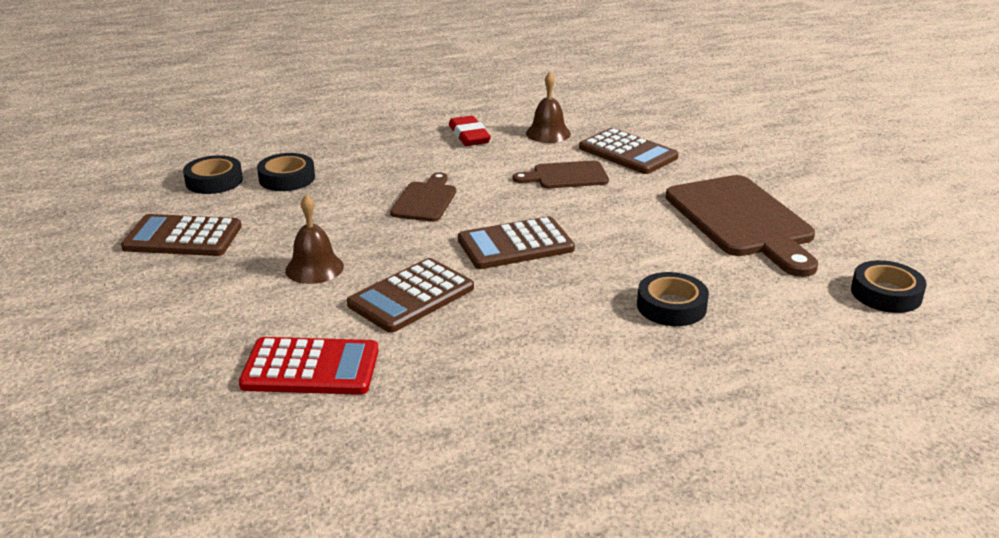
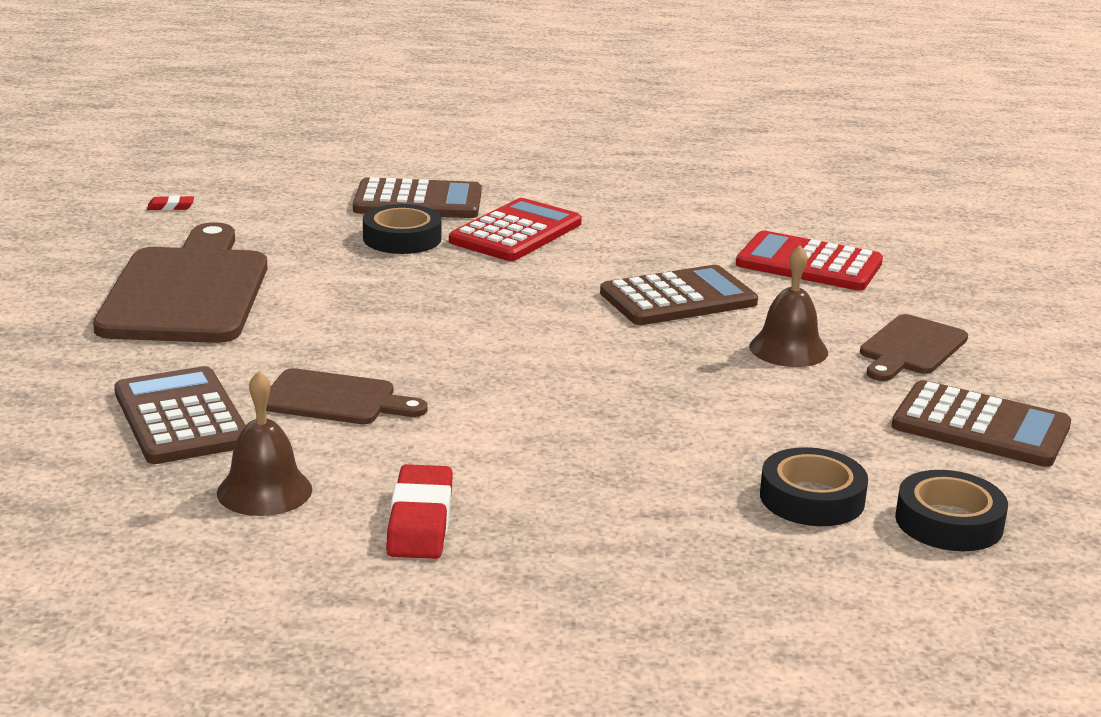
camera: 160 degrees left, 5 degrees down
brown cutting board [390,172,456,222] -> brown cutting board moved to [860,314,968,381]
brown calculator [458,216,575,269] -> brown calculator moved to [353,177,482,218]
black tape [851,260,927,313] -> red eraser [147,196,194,210]
none -> red calculator [449,198,582,261]

